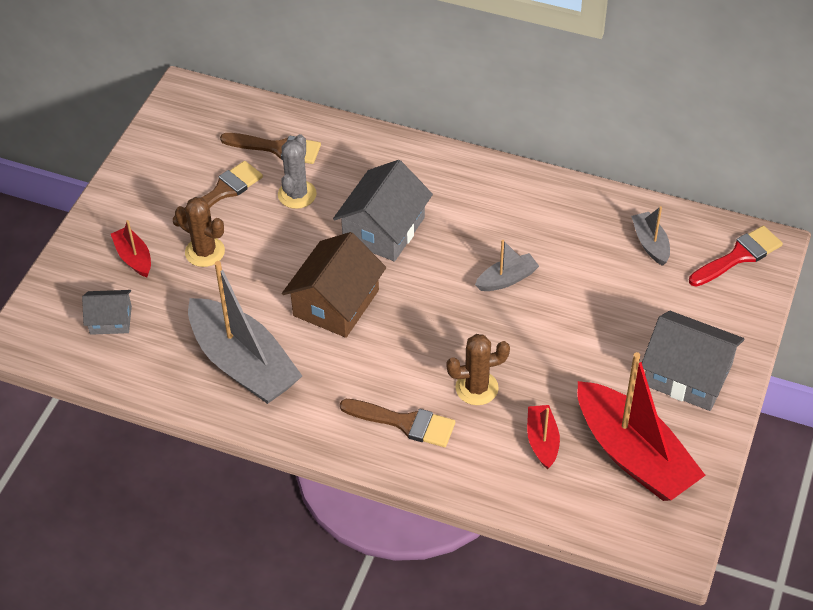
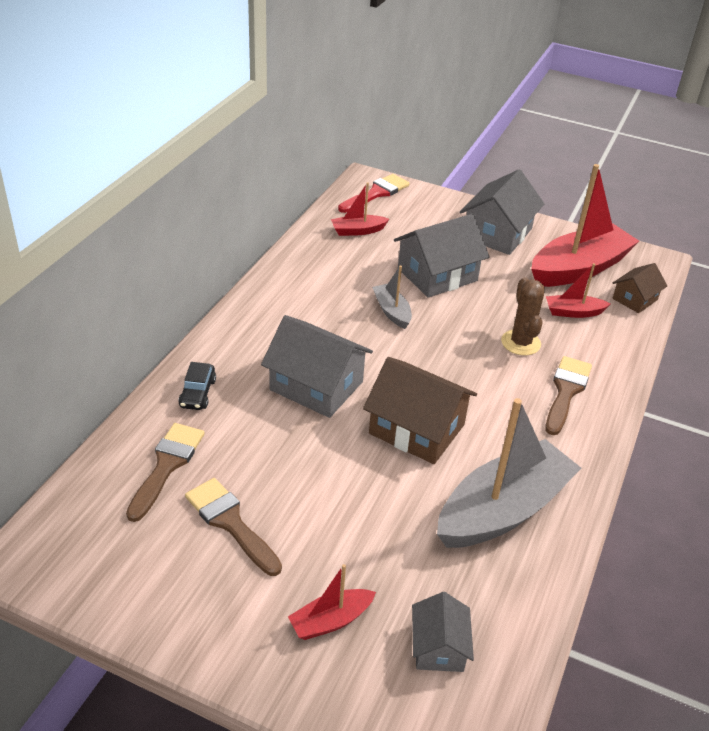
camera: 90 degrees left, 10 degrees down
brown cactus [175,197,225,267] -> none
grey cactus [278,134,317,209] -> none
grey boat [631,206,670,266] -> red boat [331,182,389,236]
red brush [689,226,783,287] -> red brush turned 75 degrees clockwise [338,174,410,213]
none -> black car [178,362,216,410]
none -> grey house [394,214,490,298]
none -> brown house [612,263,667,313]

